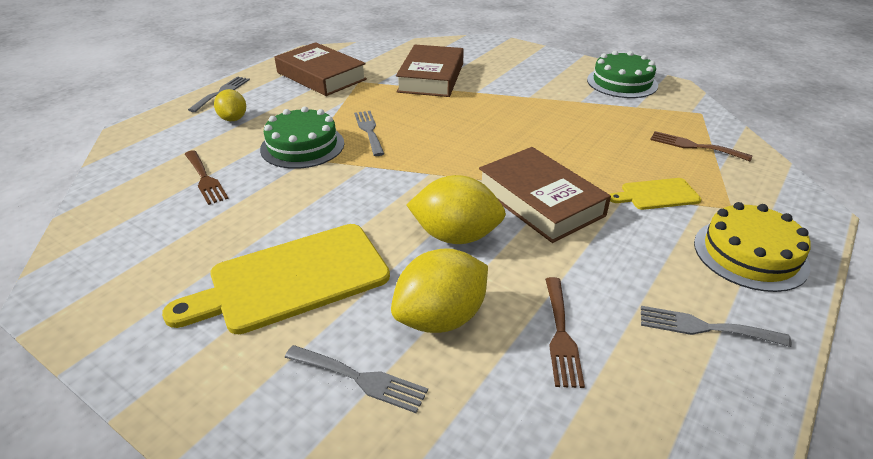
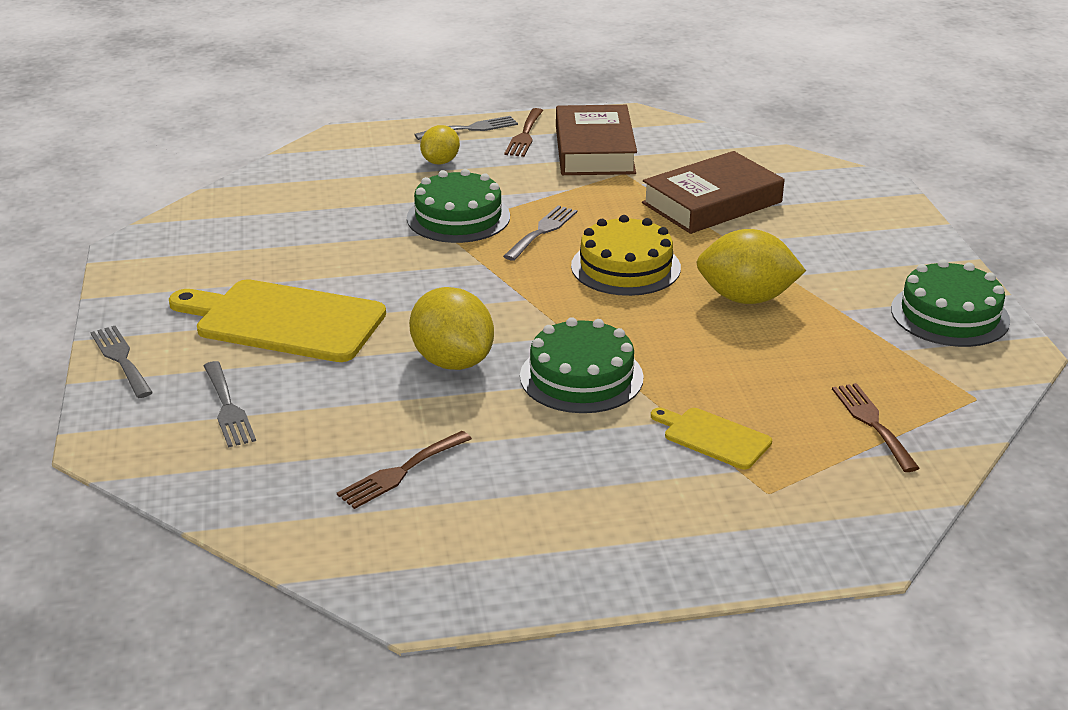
camera: 45 degrees right, 5 degrees down
brown fork [185,150,229,205] -> brown fork moved to [504,108,543,157]
yellow lemon [391,248,488,333] -> yellow lemon moved to [696,229,806,304]
brown book [479,147,611,243] -> green cake [520,317,644,413]
grey fork [641,306,792,347] -> grey fork moved to [90,326,153,398]
yellow cake [694,202,811,292] -> yellow cake moved to [571,215,681,296]

